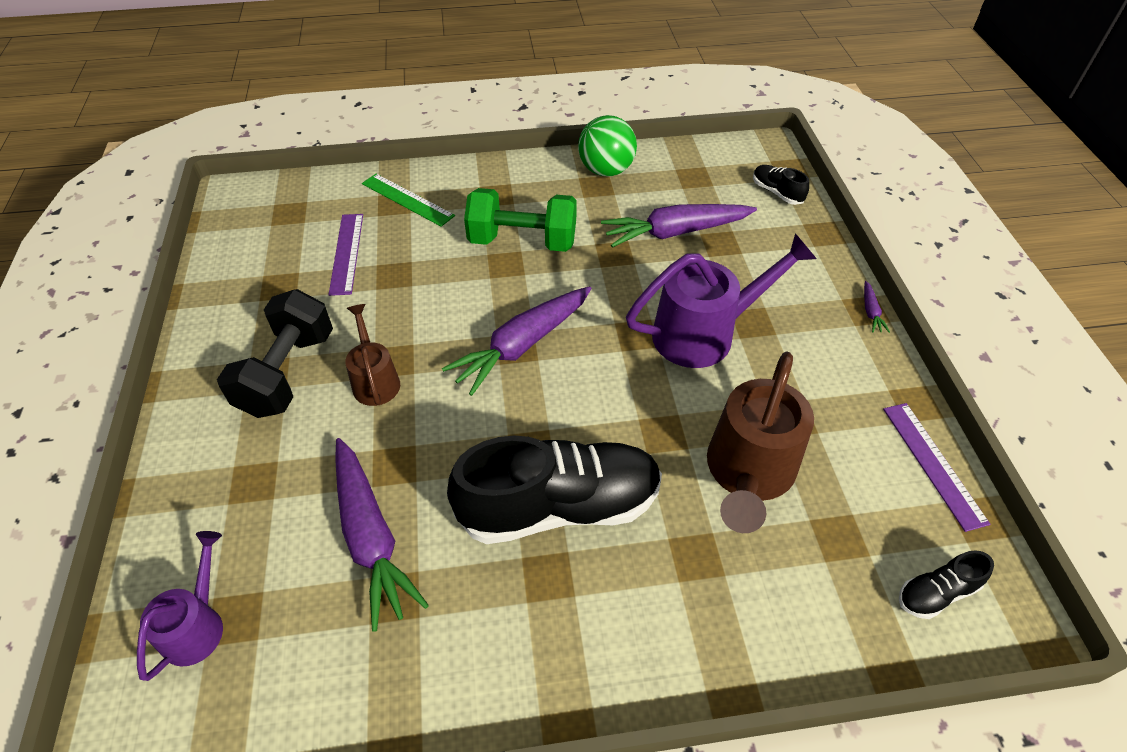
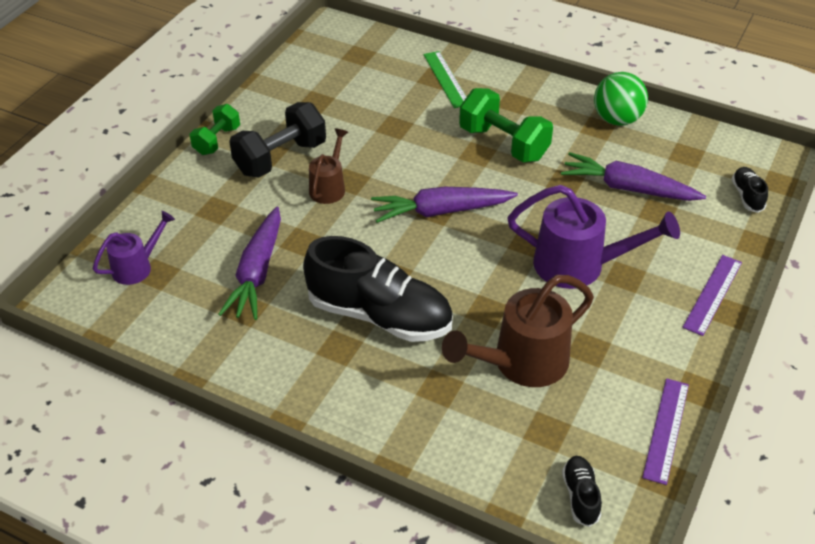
camera: 35 degrees right, 5 degrees down
purple ruler [329,214,363,296] -> purple ruler moved to [682,255,742,336]
purple carrot [864,281,890,333] -> none
black shoe [899,550,994,619] -> black shoe turned 75 degrees clockwise [562,456,602,527]
none -> green dumbbell [190,104,240,155]

